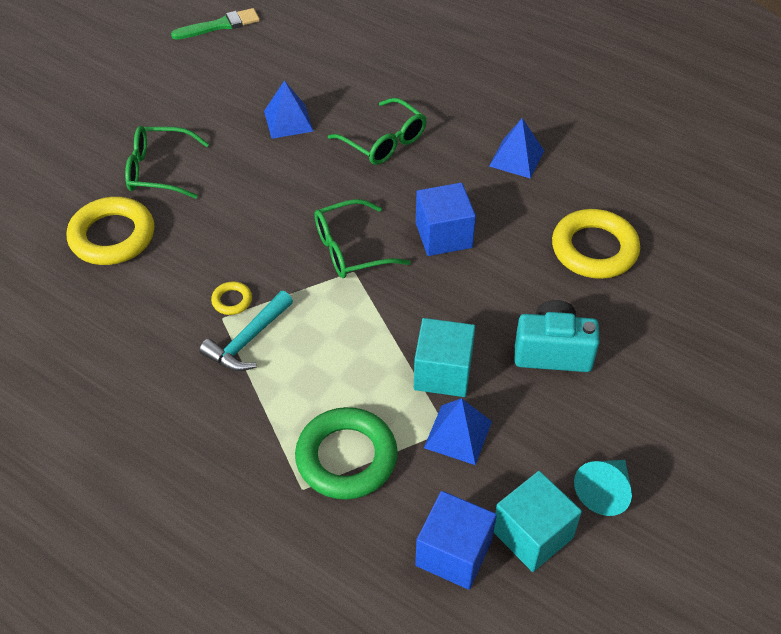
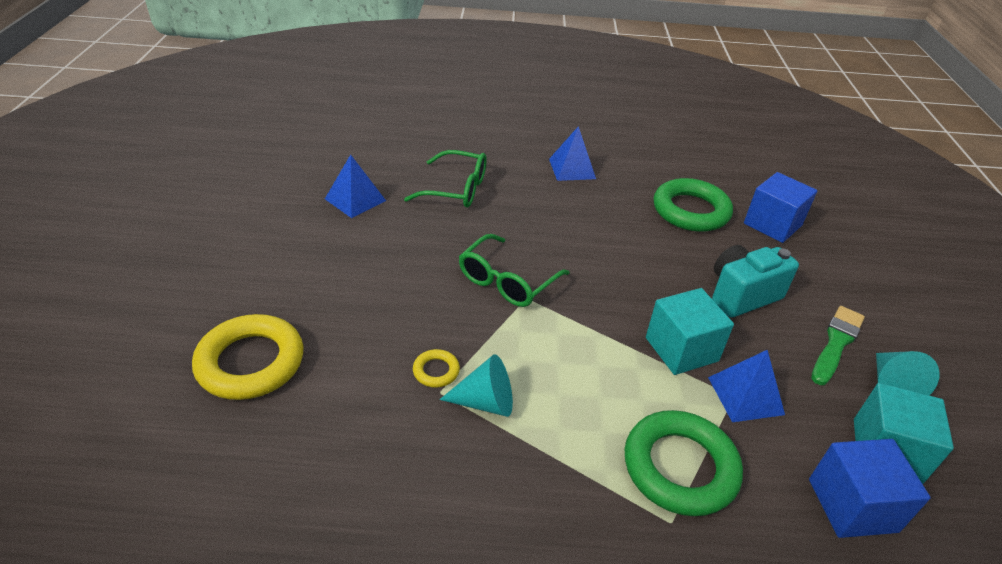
camera: 35 degrees left, 10 degrees down
green glasses [125,126,209,199] -> none
green brush [171,8,260,40] -> green brush moved to [811,306,865,385]
turquoise hammer [199,291,293,371] -> turquoise cone [439,354,513,417]
blue cube [416,183,476,256] -> blue cube moved to [744,172,817,243]
yellow ring [552,209,640,279] -> green ring [654,178,733,232]

